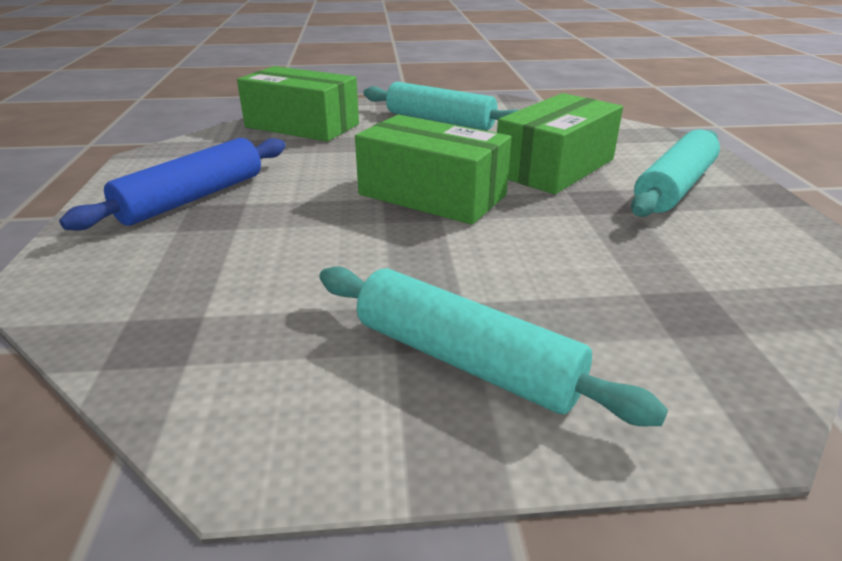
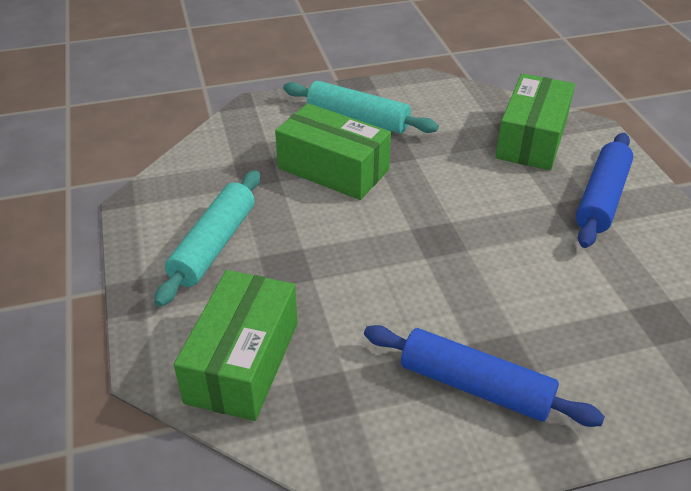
camera: 100 degrees left, 10 degrees up
turquoise rolling pin [319,266,668,426] -> blue rolling pin [576,133,633,248]
green box [355,115,511,225] -> green box moved to [495,73,575,170]

